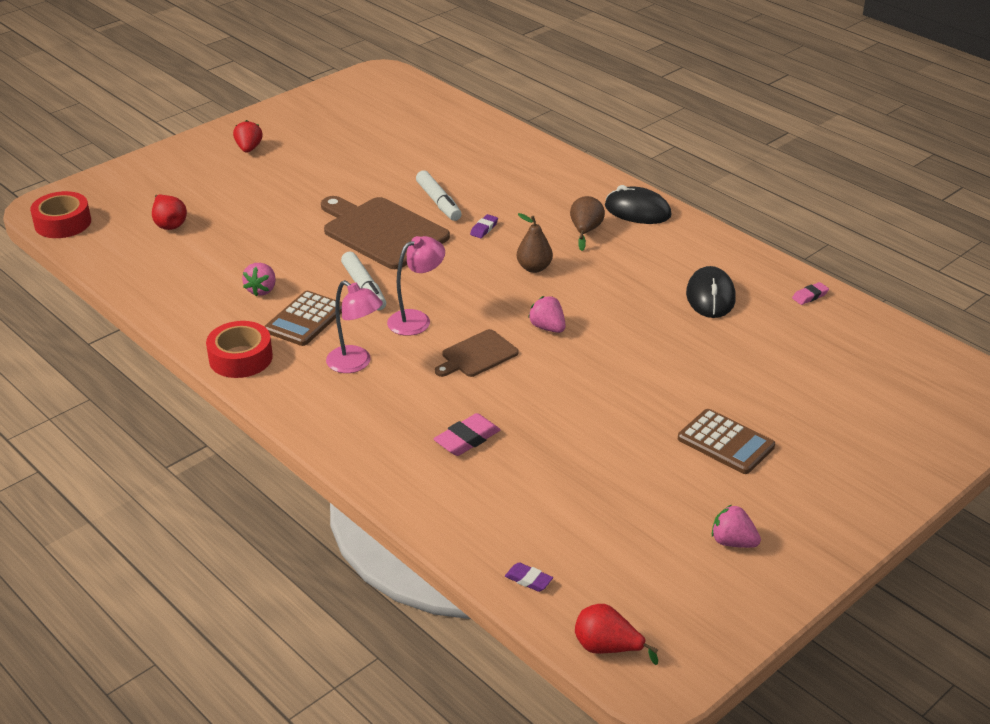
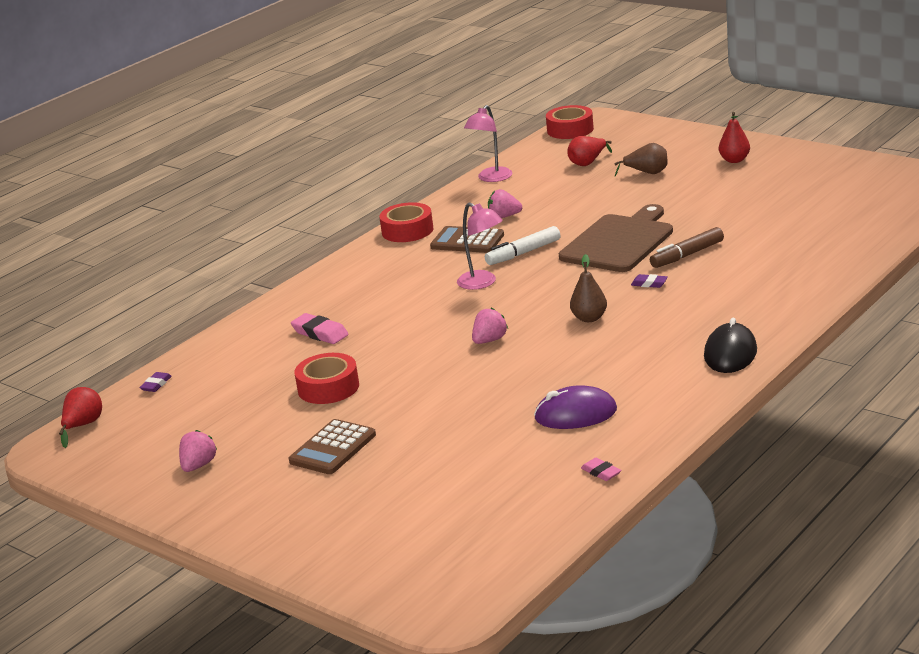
camera: 85 degrees right, 10 degrees down
red strawberry [233,120,263,152] -> red pear [719,112,750,163]
pink lamp [326,280,383,373] -> pink lamp moved to [464,105,513,182]
white marker [416,170,462,221] -> brown marker [650,227,724,268]
brown cutting board [435,329,519,377] -> none
brown pear [570,196,605,251] -> brown pear moved to [614,143,668,176]
black mouse [686,266,736,318] -> purple mouse [534,385,617,429]
none -> red tape [294,353,359,404]

